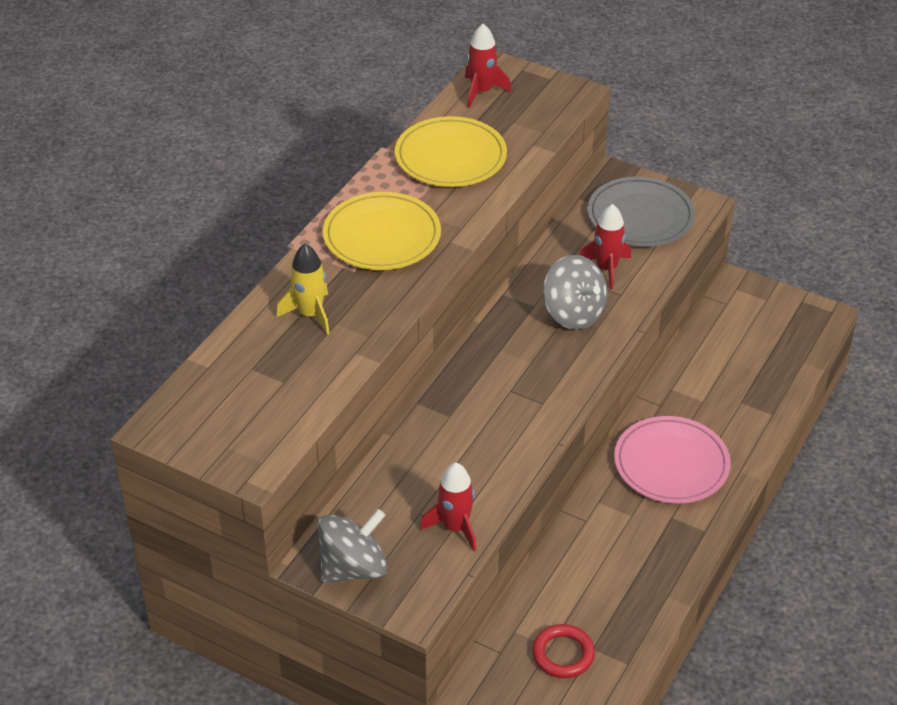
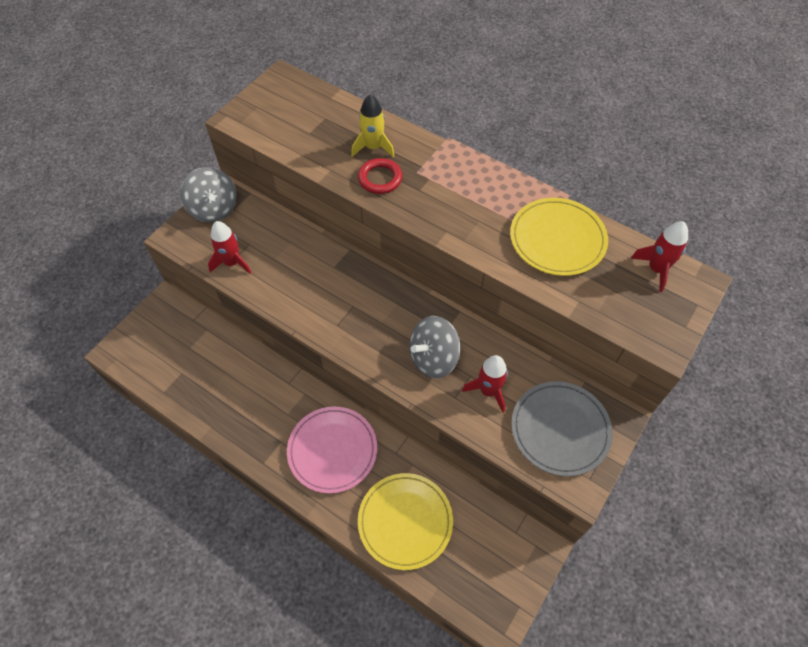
camera: 95 degrees right, 15 degrees up
yellow plate [323,192,441,270] -> yellow plate moved to [358,473,453,570]
red ring [532,624,595,678] -> red ring moved to [358,158,402,194]

